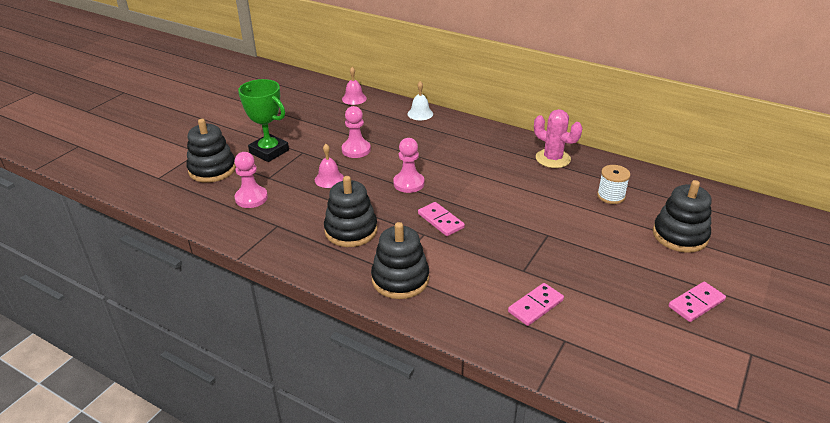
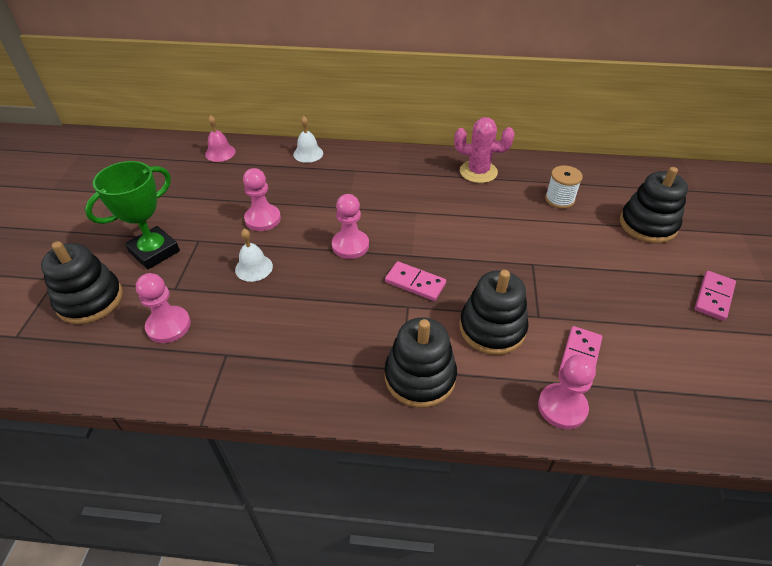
camera: 25 degrees left, 10 degrees up
green trophy [238,79,289,162] -> green trophy turned 60 degrees counterclockwise [85,161,180,269]
pink bell [315,144,344,188] -> white bell [235,229,273,282]
black stacking toy [324,176,377,247] -> black stacking toy moved to [460,270,529,355]
none -> pink pawn [538,355,596,429]

